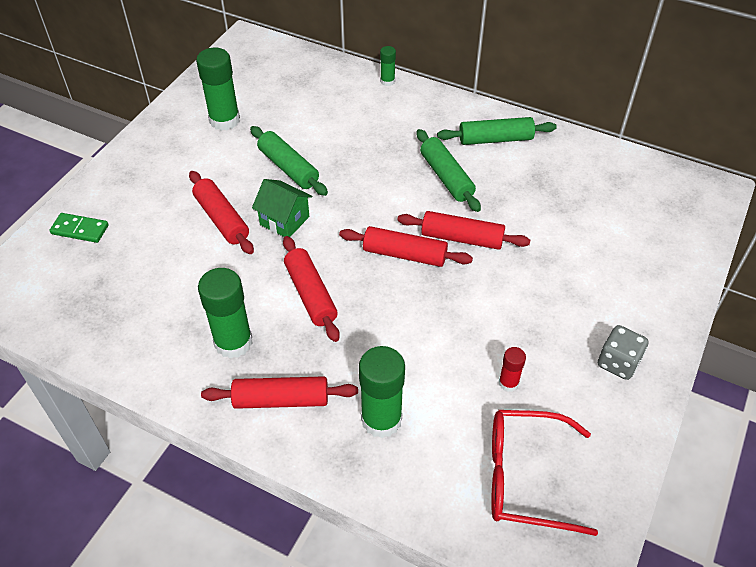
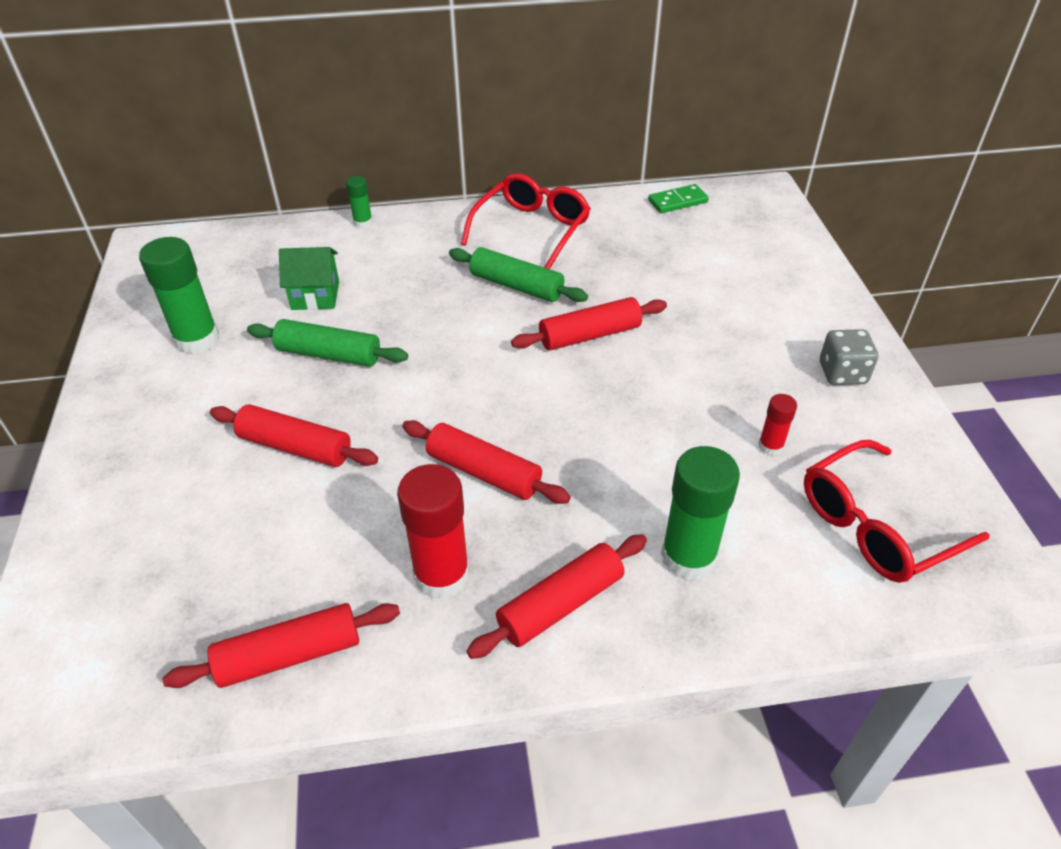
camera: 35 degrees left, 5 degrees down
green domino [49,213,109,243] -> green domino moved to [648,184,709,213]
green glue stick [198,268,253,359] -> red glue stick [397,464,470,599]
green house [252,179,312,237] -> green house moved to [279,247,339,310]
red rolling pin [339,226,473,267] -> red rolling pin moved to [163,603,400,688]
green rolling pin [437,117,557,145] -> red glasses [461,173,591,269]

